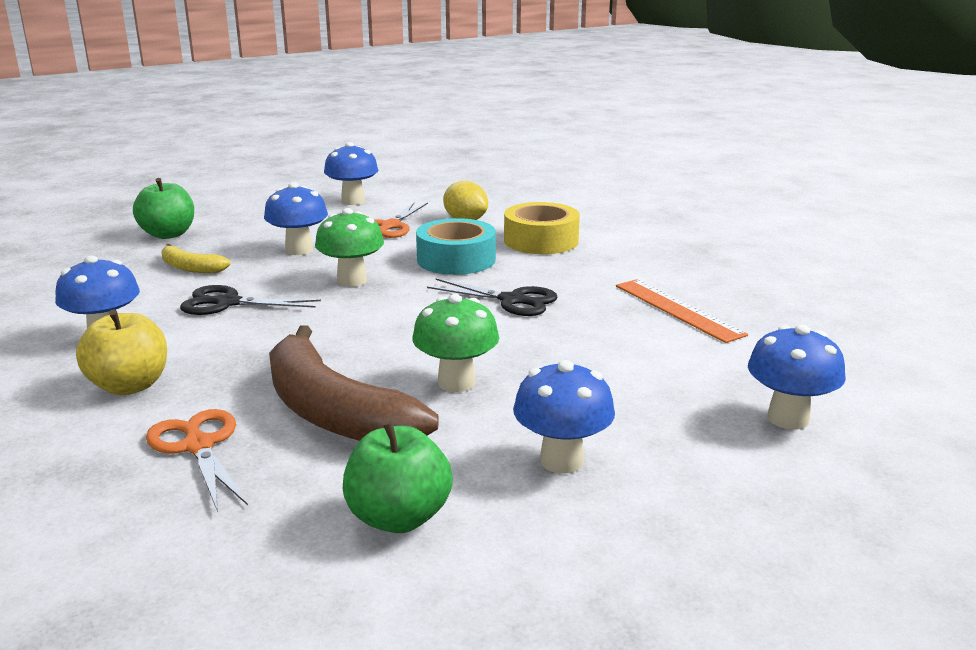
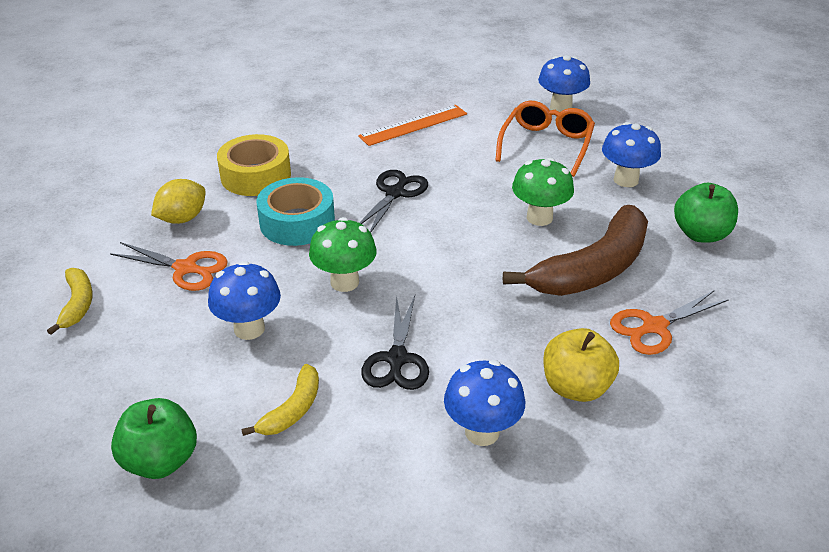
camera: 90 degrees left, 15 degrees up
blue mushroom [324,142,378,205] -> yellow banana [47,268,93,335]
none -> orange glasses [495,101,595,177]

